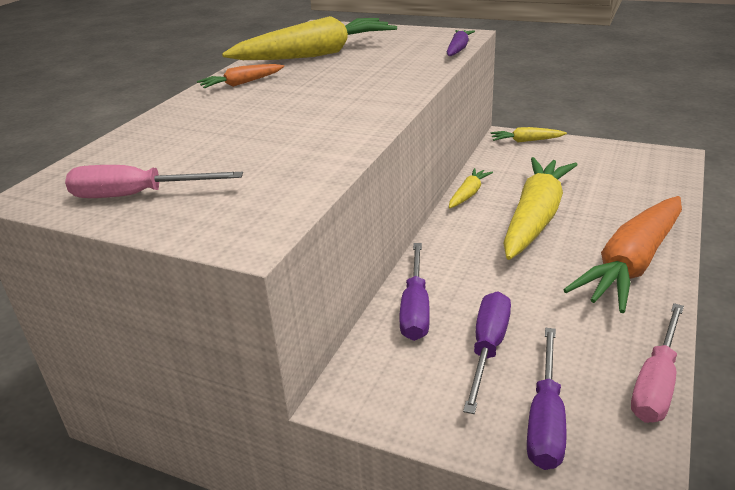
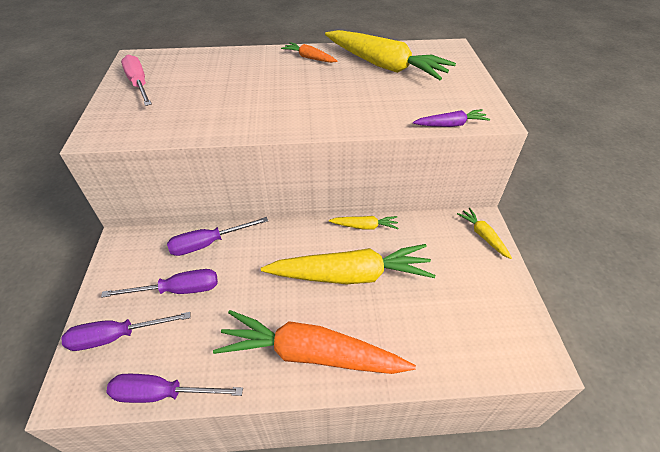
camera: 60 degrees right, 15 degrees up
pink screwdriver [631,303,684,423] -> purple screwdriver [107,374,243,403]

